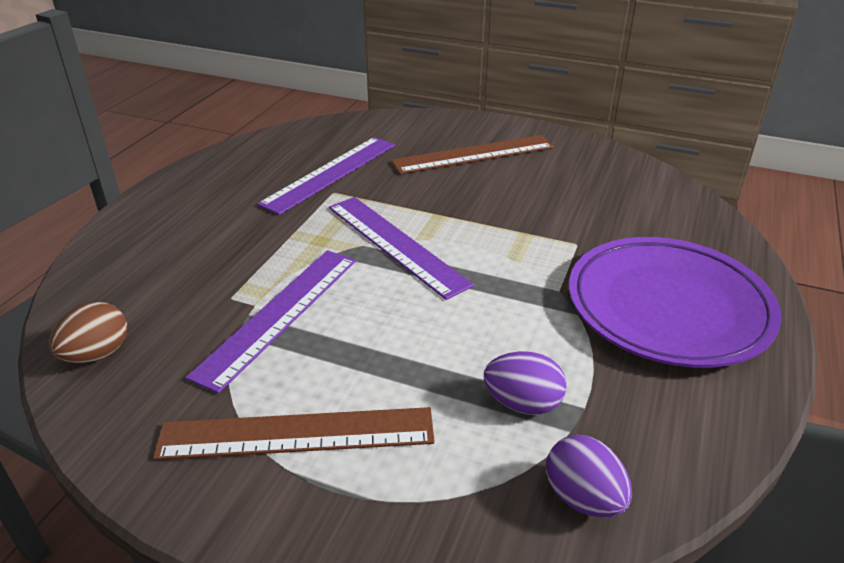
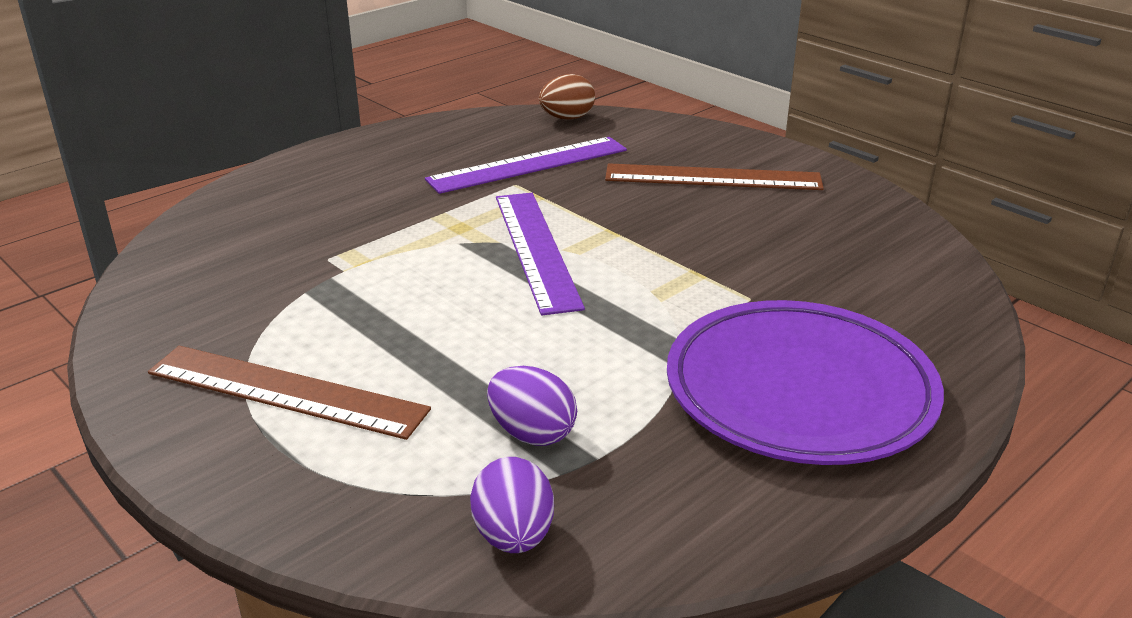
camera: 25 degrees right, 5 degrees down
brown egg [49,302,127,364] -> brown egg moved to [539,74,595,120]
purple ruler [186,250,356,394] -> none

